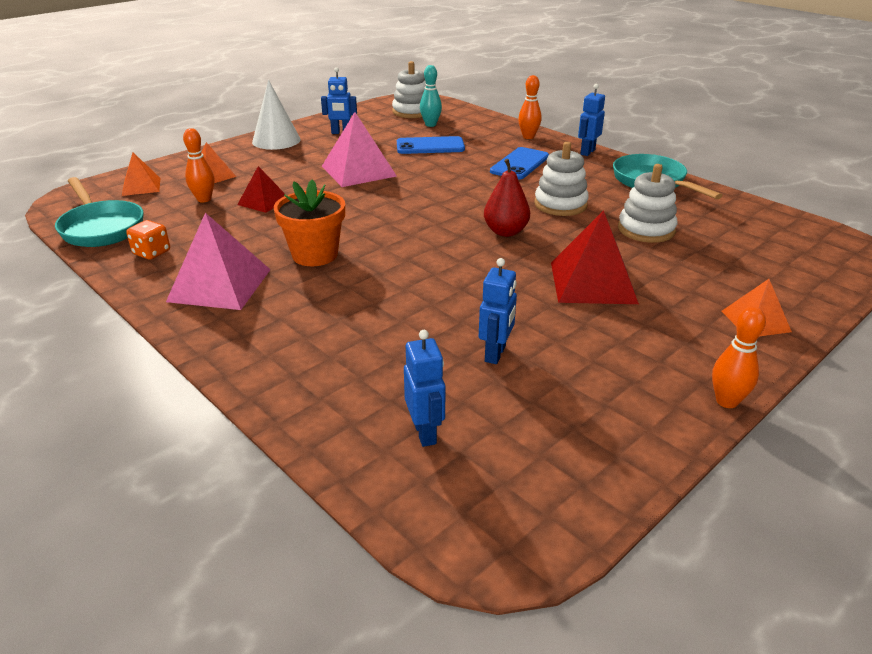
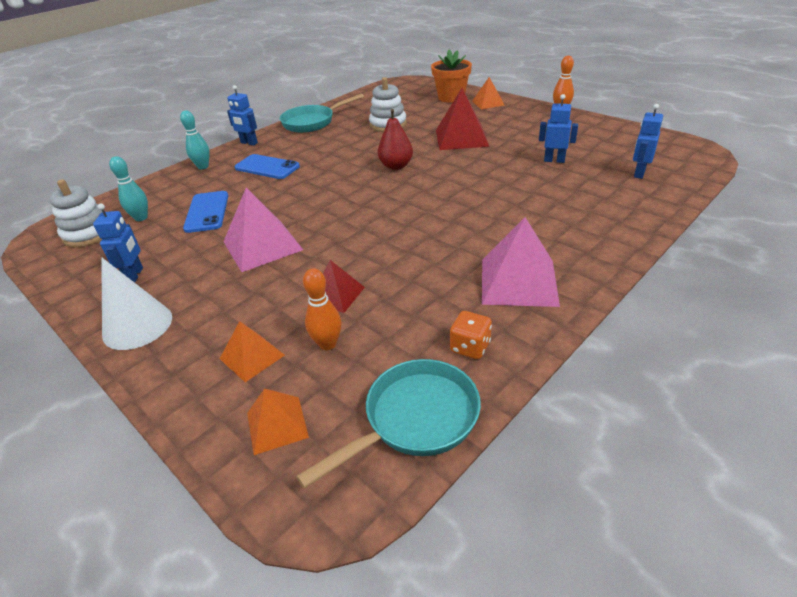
camera: 90 degrees left, 5 degrees up
orange flower pot [274,179,345,266] -> orange flower pot moved to [431,50,472,103]
blue robot [404,330,446,447] -> blue robot turned 45 degrees counterclockwise [633,104,663,179]
orange bowling pin [518,75,541,139] -> turquoise bowling pin [180,110,210,169]
white stacking toy [534,142,589,216] -> none

